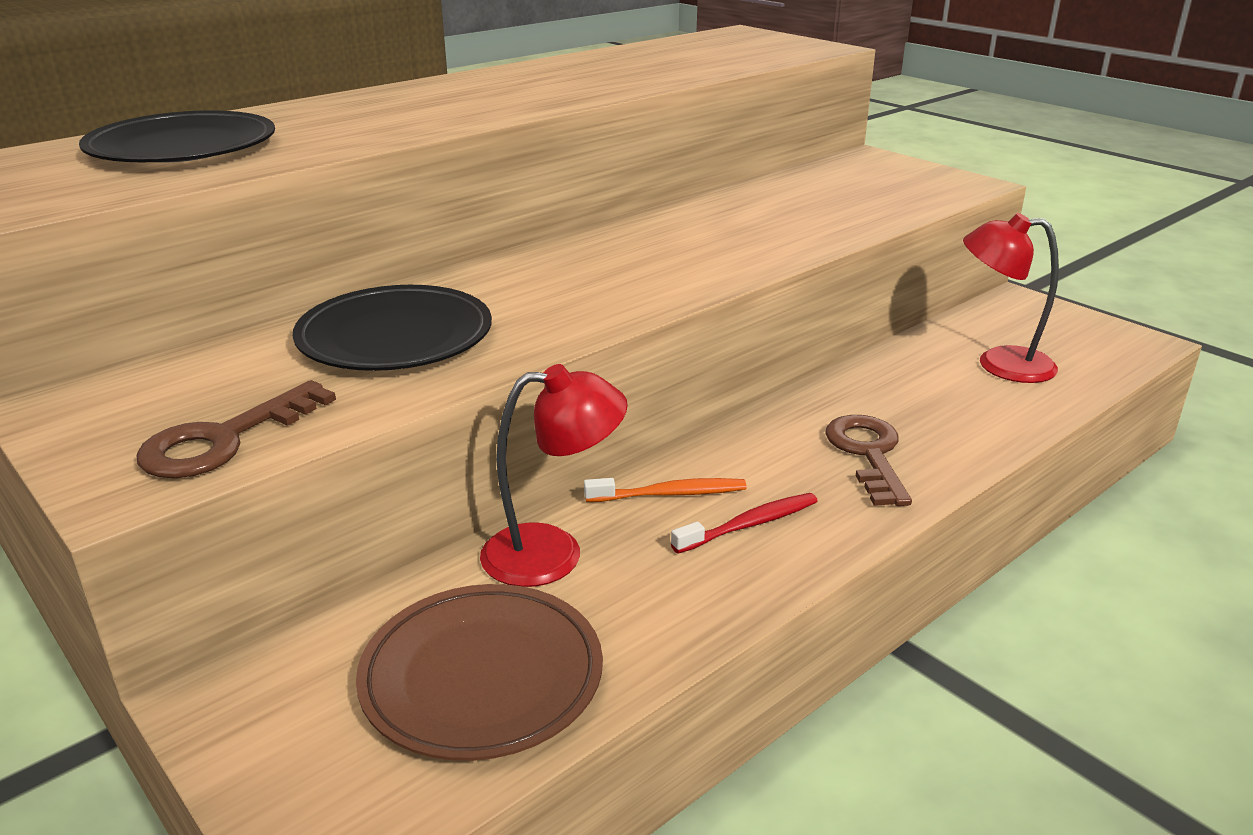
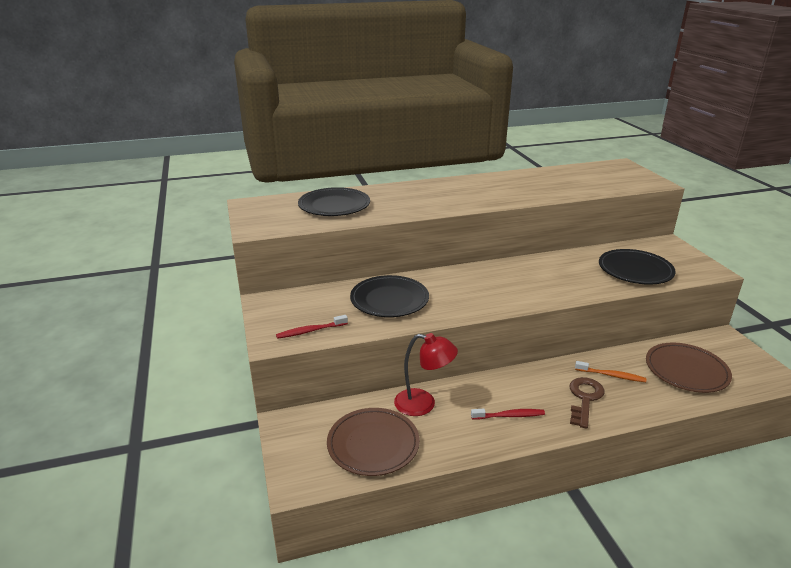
camera: 25 degrees right, 0 degrees up
brown key [137,380,336,478] -> red toothbrush [276,315,348,339]
orange toothbrush [584,478,747,502] -> orange toothbrush moved to [575,361,647,382]
red lamp [963,213,1059,383] -> brown plate [646,342,732,393]
none -> black plate [599,249,676,285]

